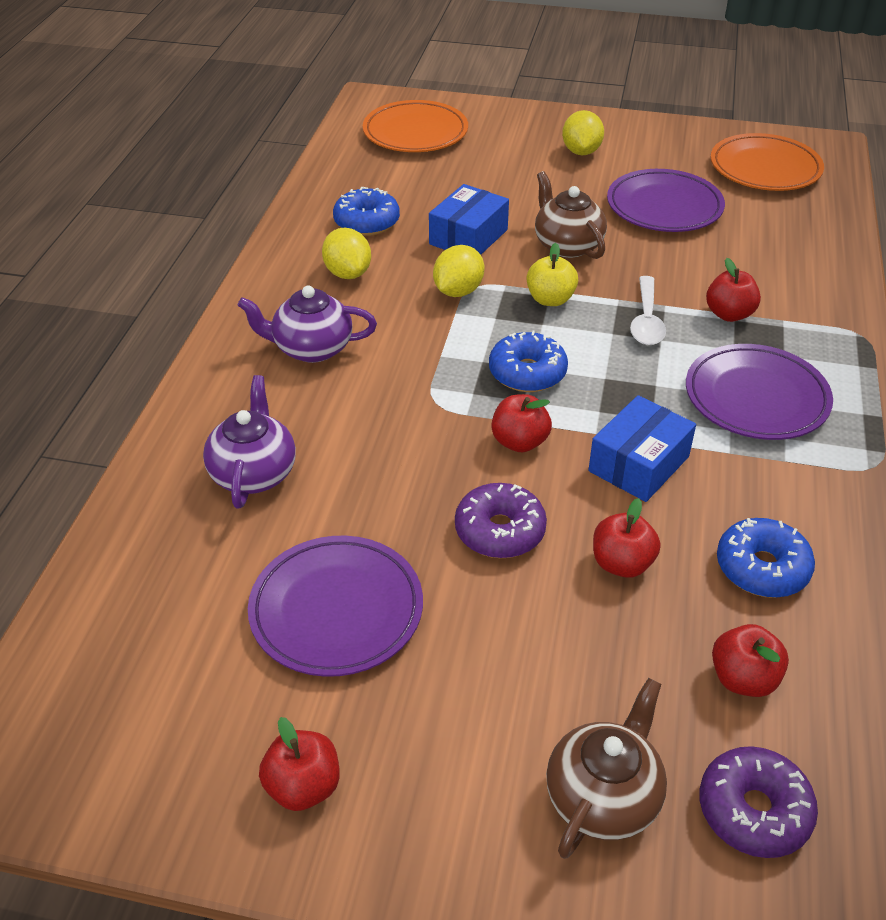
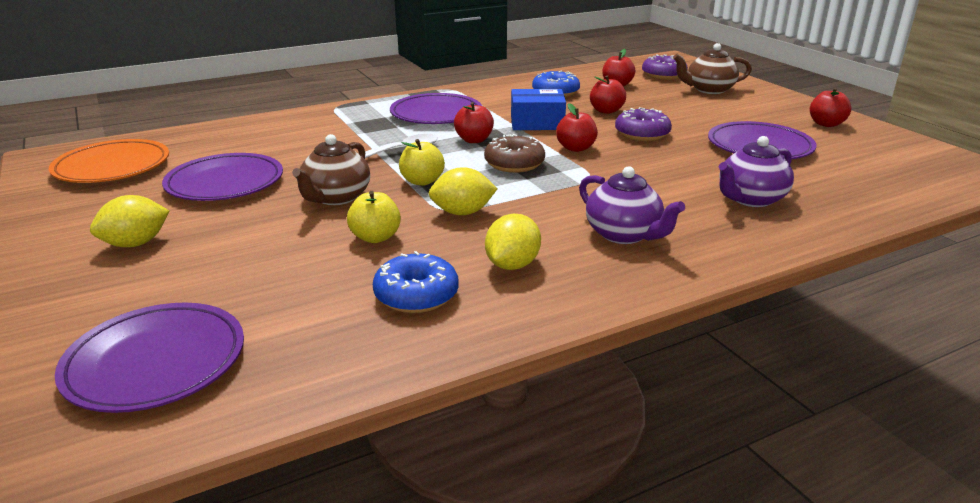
camera: 130 degrees left, 15 degrees down
orange plate [363,100,468,152] -> purple plate [55,303,244,413]
blue box [429,184,509,255] -> yellow apple [347,191,401,243]
blue donut [489,331,568,392] -> brown donut [484,134,545,173]
red apple [706,258,761,322] -> red apple moved to [454,102,494,143]

